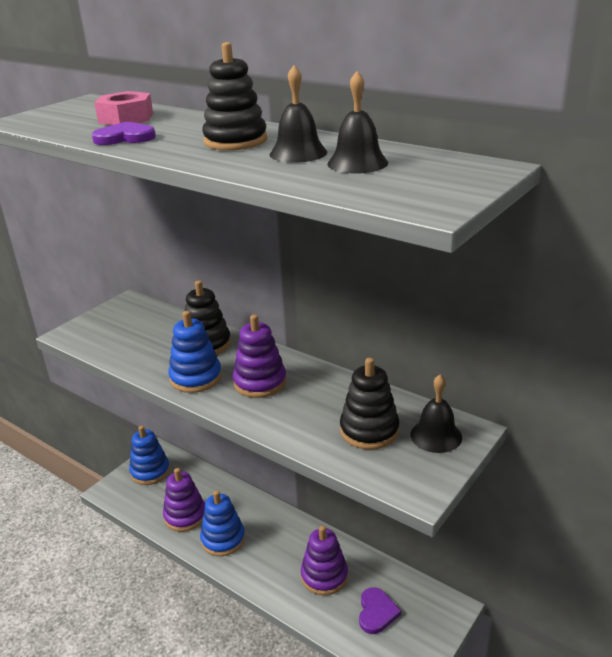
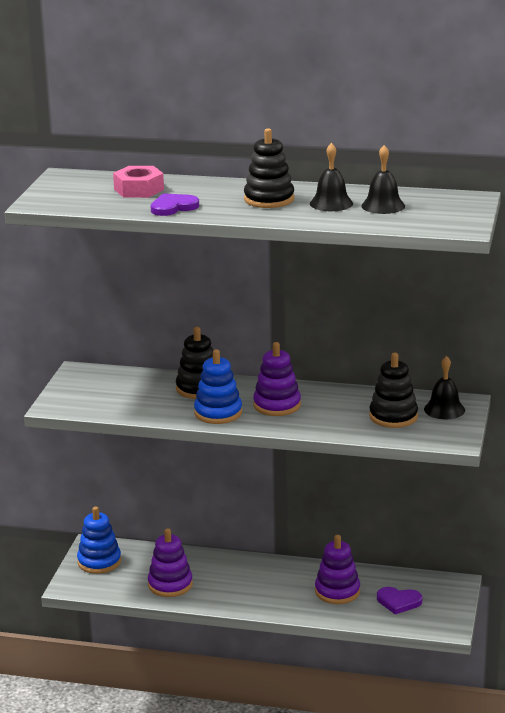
camera: 25 degrees left, 5 degrees down
blue stacking toy [200,490,245,556] -> none
purple heart [359,587,401,634] -> purple heart turned 120 degrees clockwise [377,587,422,614]

